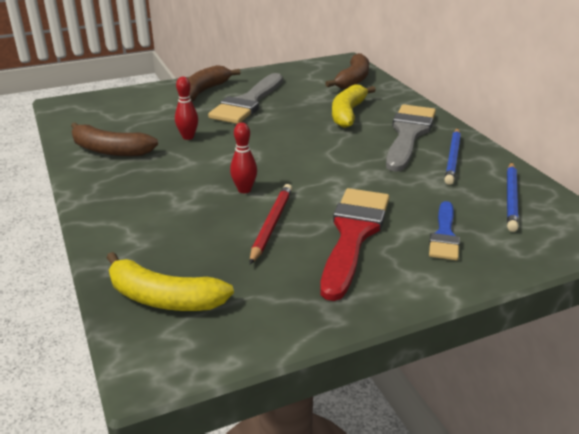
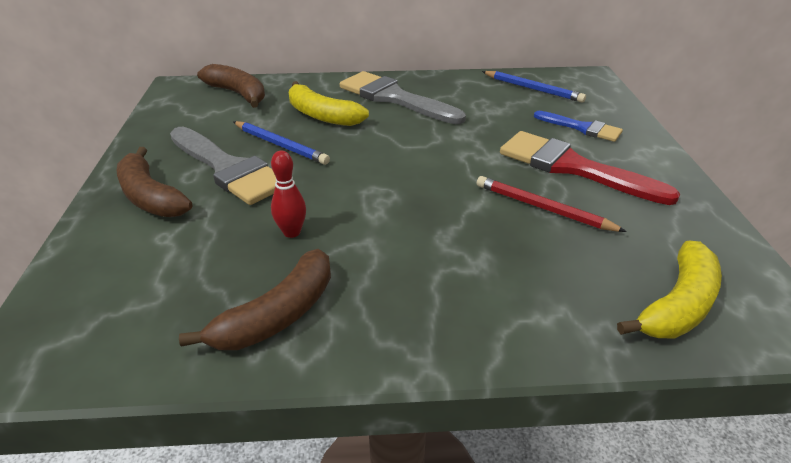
camera: 70 degrees left, 5 degrees up
red bowling pin [230,122,257,193] -> none
blue pencil [444,128,461,185] -> blue pencil moved to [234,121,330,165]

